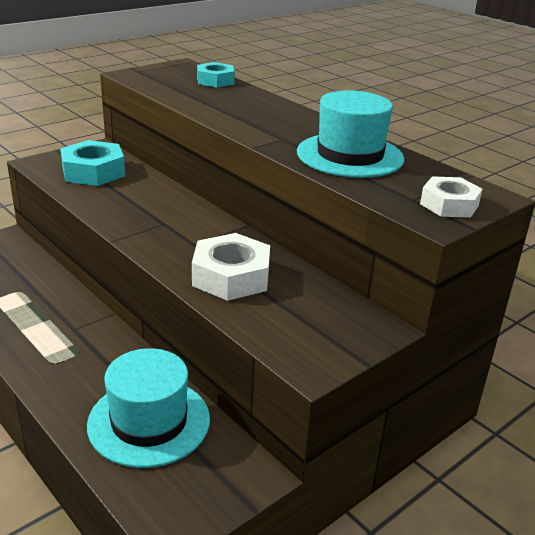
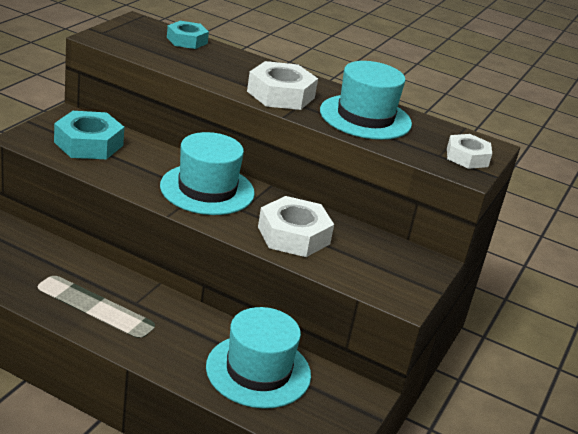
camera: 25 degrees left, 0 degrees up
none -> turquoise hat [160,132,255,215]
none -> white nut [247,61,318,110]

